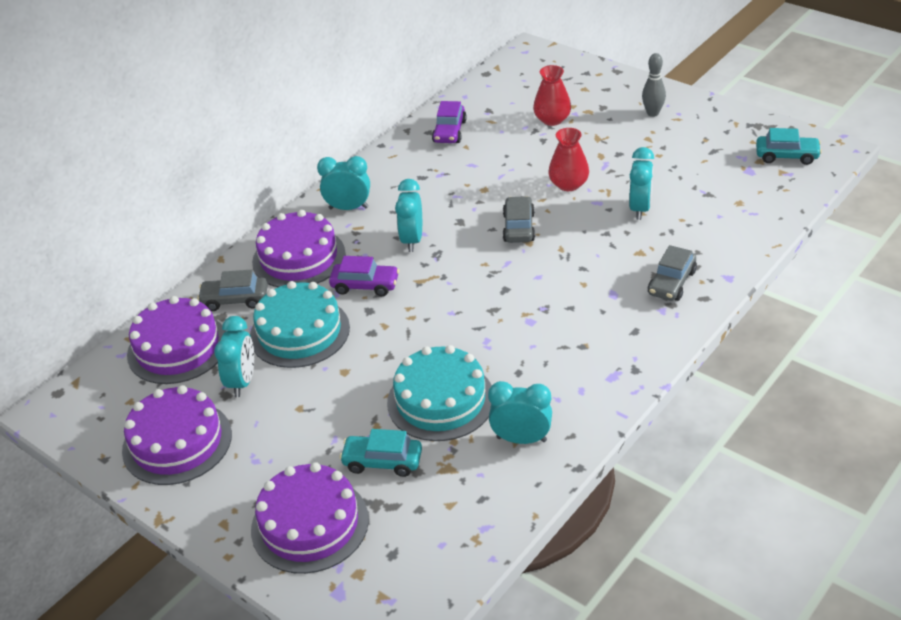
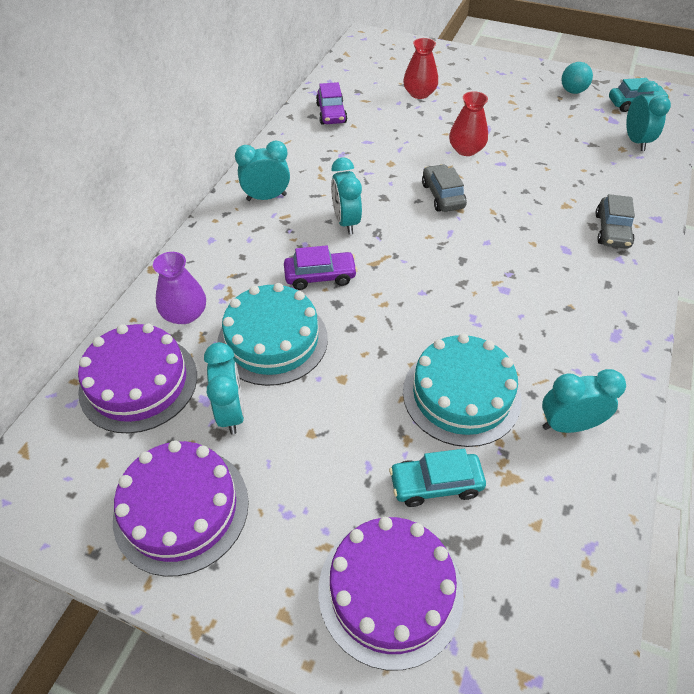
camera: 20 degrees left, 10 degrees up
grey car [197,270,268,311] -> purple vase [153,252,206,324]
purple cake [252,210,346,287] -> none
turquoise clock [629,147,654,220] -> turquoise clock moved to [626,81,671,151]
grey bowling pin [642,53,666,117] -> none
none -> turquoise ball [561,62,593,94]

